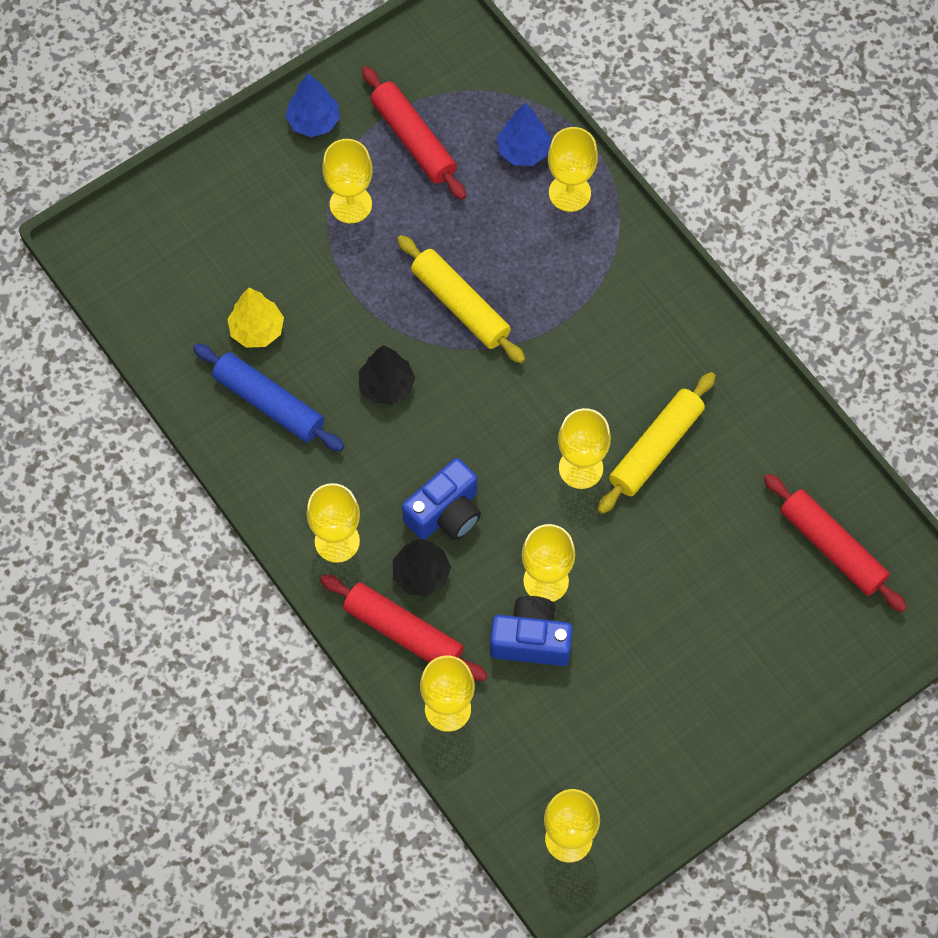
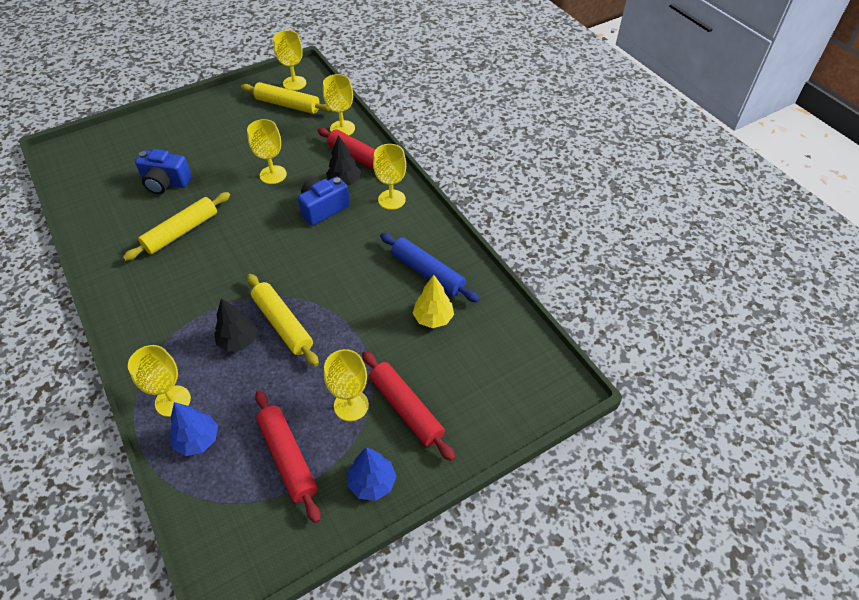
camera: 175 degrees left, 15 degrees down
black tree [359,345,415,405] -> black tree moved to [214,298,257,352]
blue camera [490,596,573,666] -> blue camera moved to [135,149,192,194]
yellow goblet [558,408,611,489] -> none
red rolling pin [764,474,907,612] -> red rolling pin moved to [362,351,455,461]
none -> yellow rolling pin [241,82,333,114]

